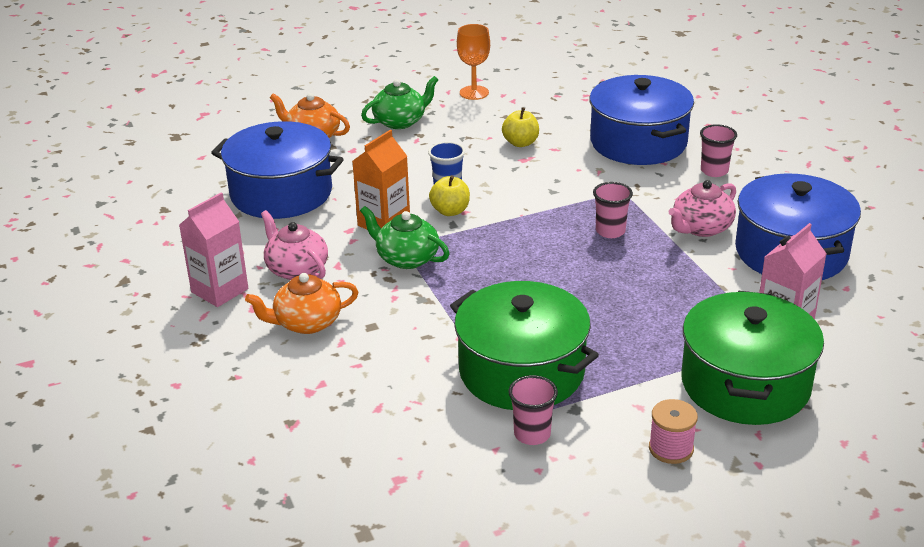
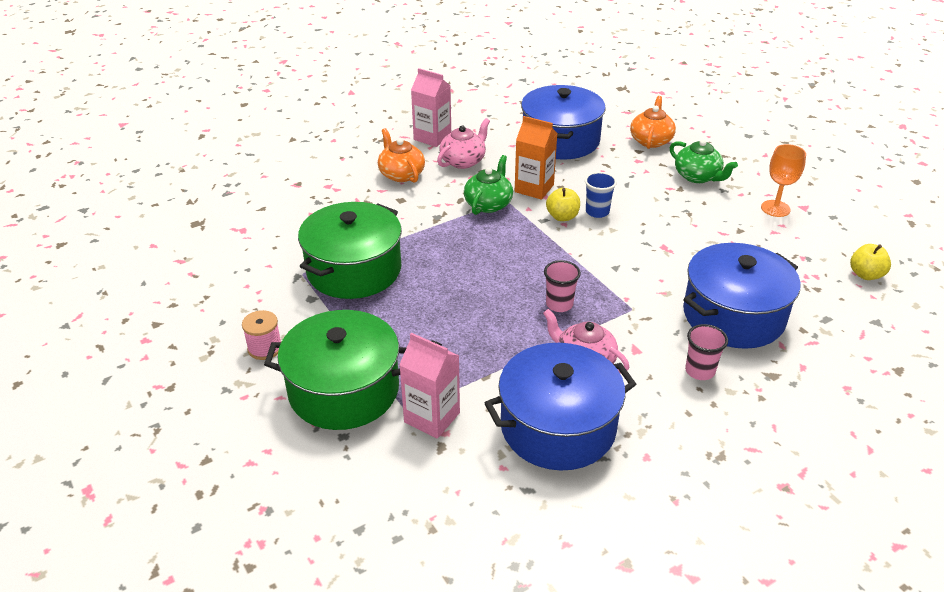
camera: 80 degrees right, 5 degrees up
yellow apple [502,108,539,147] -> yellow apple moved to [850,244,891,280]
pink cup [508,375,558,445] -> none

